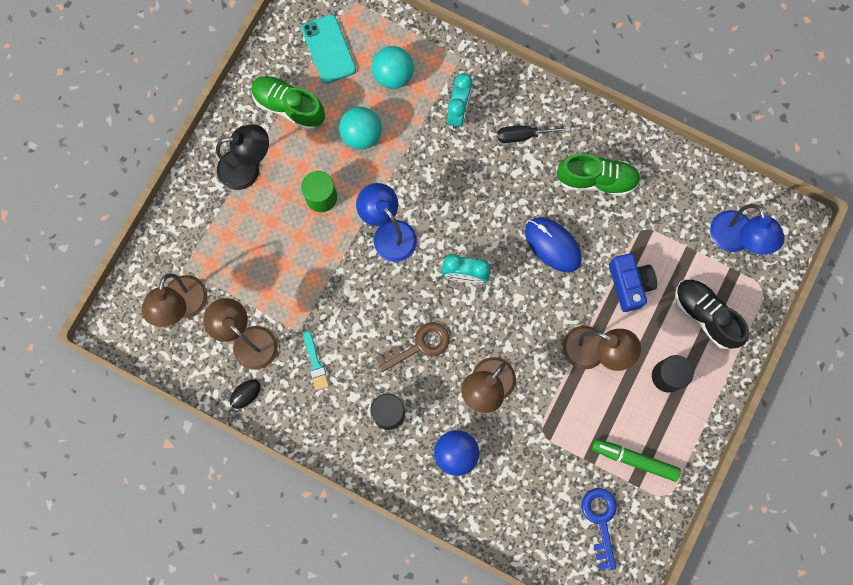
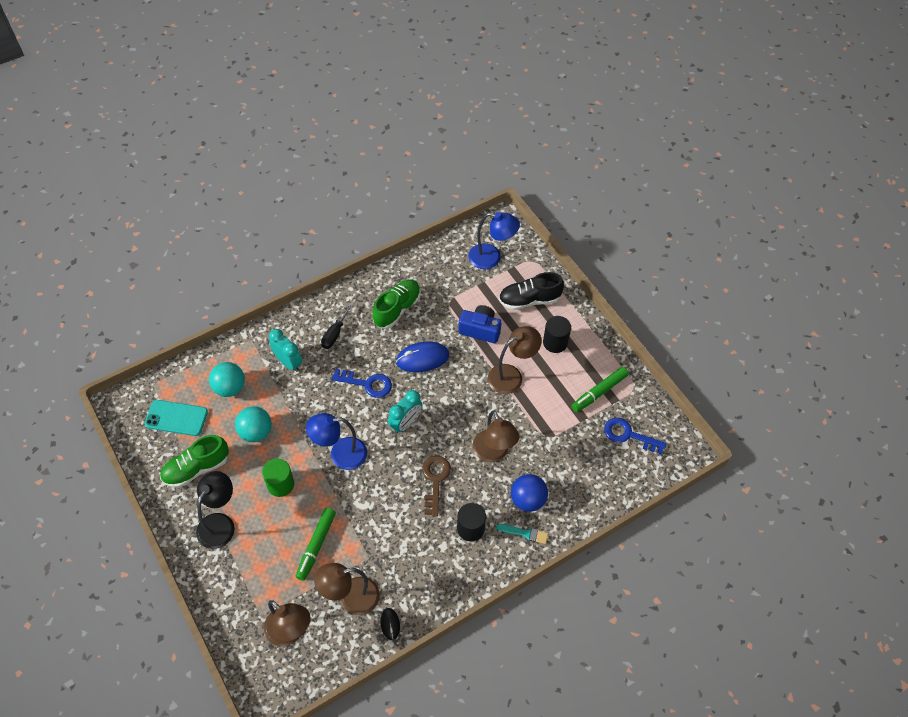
camera: 60 degrees left, 20 degrees down
turquoise brush [304,331,329,390] -> turquoise brush moved to [496,524,548,544]
none -> green marker [296,508,336,581]
none -> blue key [331,369,392,398]

